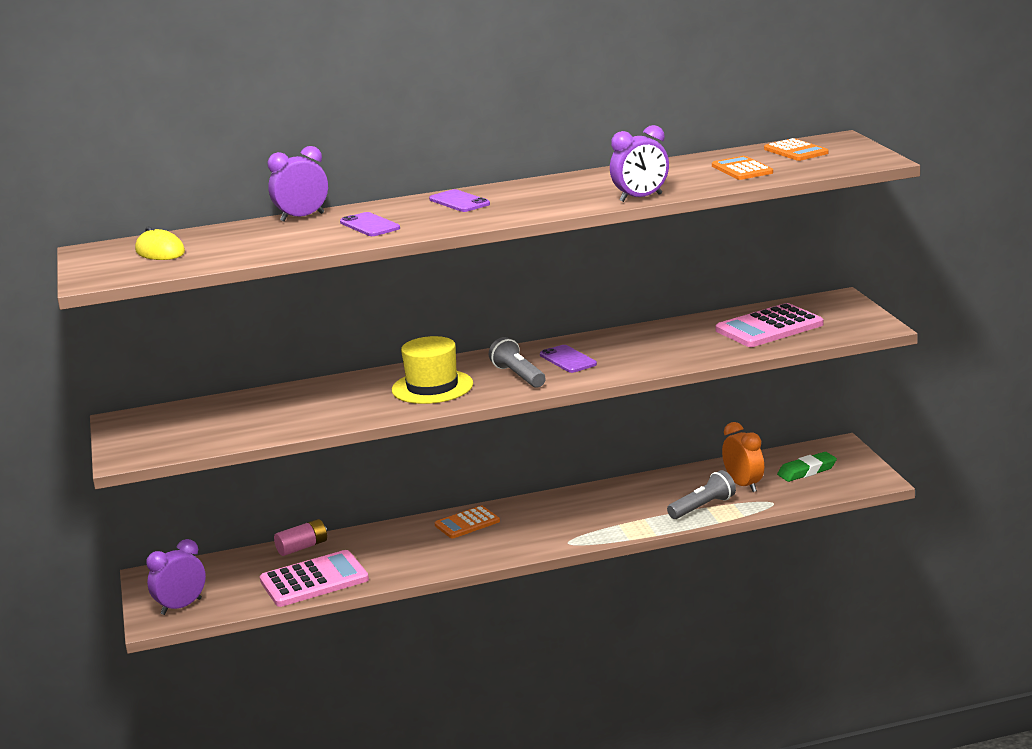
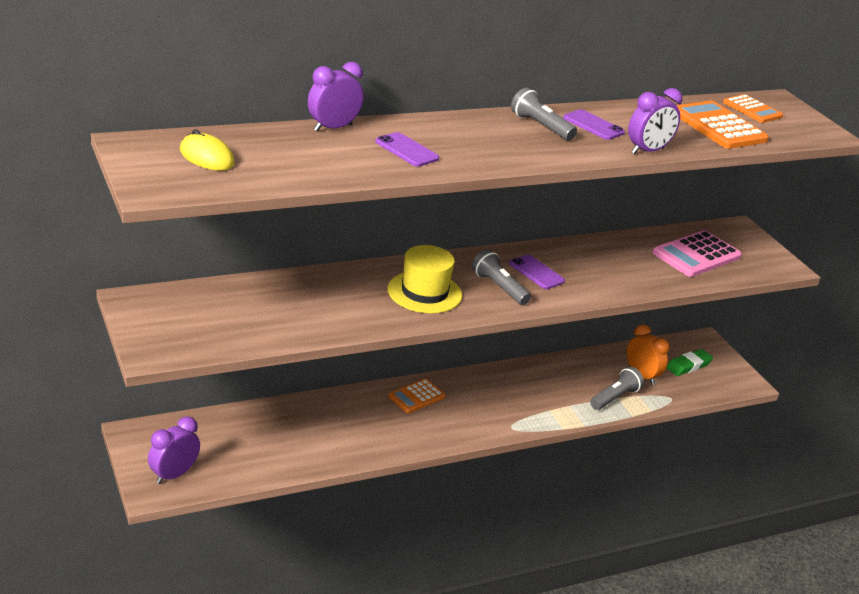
camera: 15 degrees left, 10 degrees up
pink calculator [259,550,369,607] -> none
pink battery [274,519,327,556] -> none
purple phone [429,189,490,212] -> purple phone moved to [563,109,625,140]
orange calculator [712,156,773,180] -> orange calculator [677,101,769,149], size x1.62
none -> grey flashlight [511,88,577,141]

